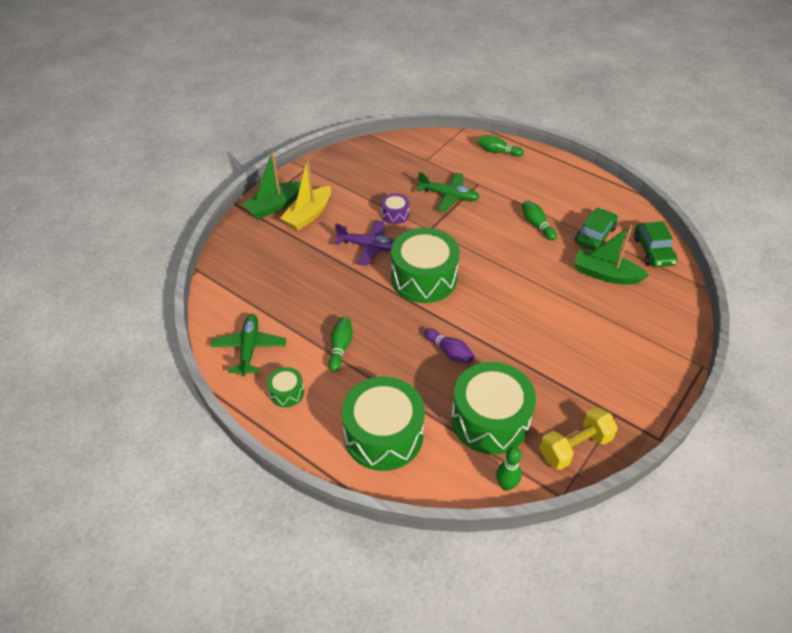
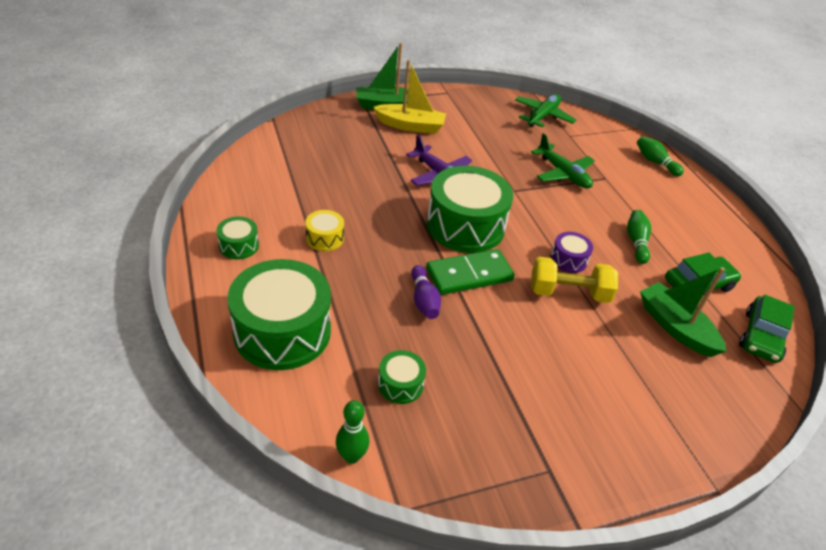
camera: 30 degrees right, 5 degrees down
green plane [211,314,286,377] -> green plane moved to [515,94,576,127]
yellow boat [280,159,331,230] -> yellow boat turned 150 degrees counterclockwise [373,60,446,134]
green bowling pin [328,317,353,372] -> yellow drum [305,210,344,251]
purple drum [381,193,409,224] -> purple drum moved to [550,232,593,273]
green drum [451,362,536,454] -> green drum [378,350,426,404], size x0.46
yellow dumbbell [540,407,618,470] -> yellow dumbbell moved to [531,257,618,303]
none -> green domino [426,249,515,295]

